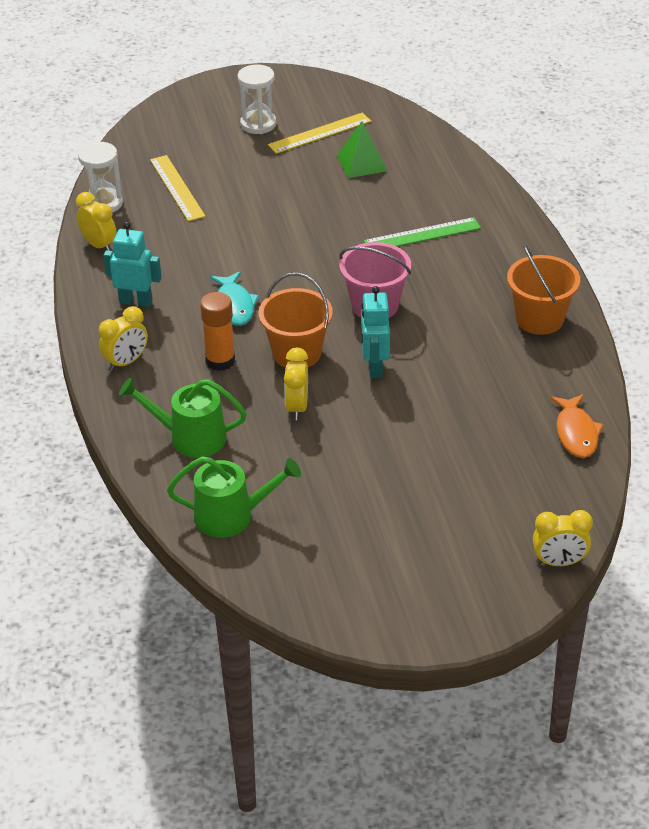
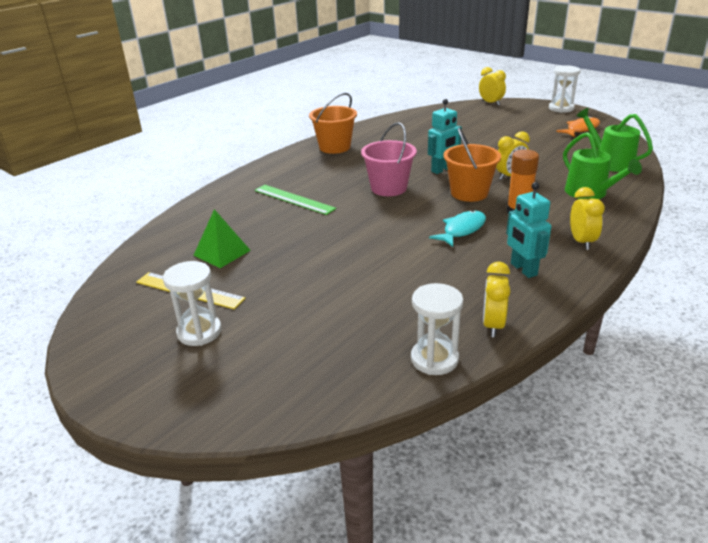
camera: 125 degrees left, 10 degrees down
yellow clock [99,306,148,371] -> yellow clock turned 75 degrees clockwise [570,187,605,250]
yellow ruler [150,155,206,221] -> none
orange fish [550,394,604,458] -> orange fish moved to [556,116,600,137]
none -> white hourglass [549,65,581,113]

